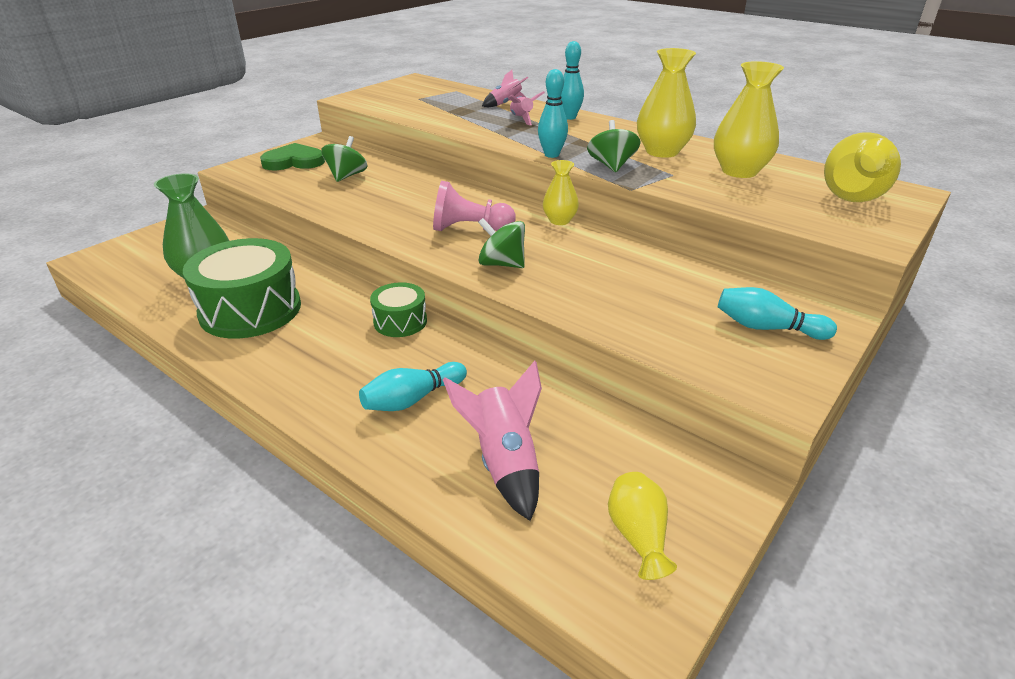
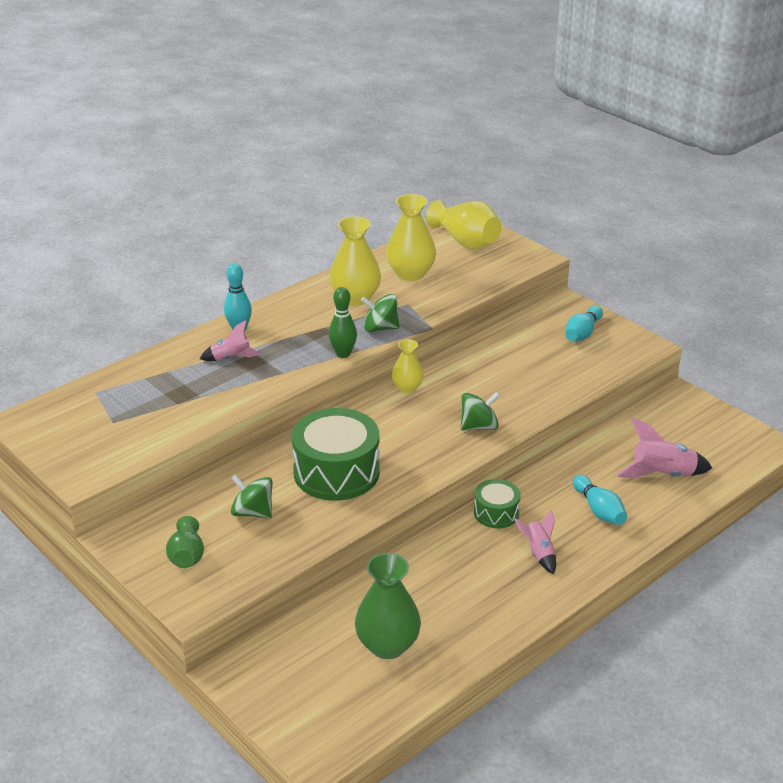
camera: 80 degrees left, 0 degrees up
green drum [183,238,301,338] -> green drum moved to [292,408,380,501]
green heart [260,143,325,170] -> green vase [166,516,204,568]
pink pawn [433,181,516,231] -> none
green spinning top [478,218,525,268] -> green spinning top turned 150 degrees counterclockwise [461,392,500,430]
pink rocket [482,70,528,107] -> pink rocket moved to [514,510,556,574]
turquoise bowling pin [538,69,568,158] -> green bowling pin [329,287,357,358]
yellow vase [608,472,677,580] -> none

